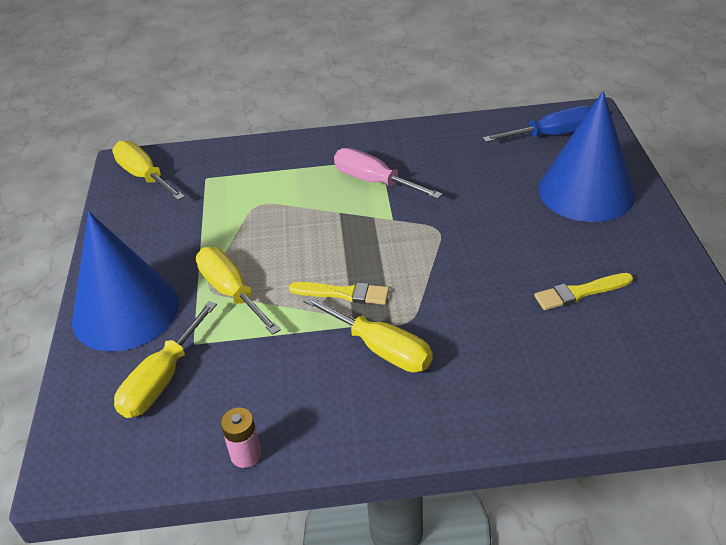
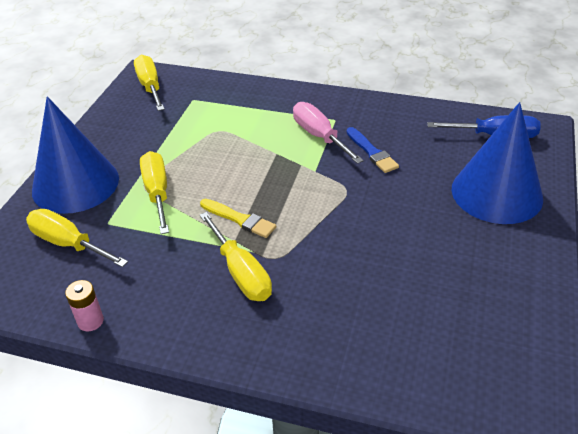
camera: 20 degrees right, 0 degrees up
yellow screwdriver [114,301,217,418] -> yellow screwdriver turned 75 degrees clockwise [26,209,128,267]
yellow brush [534,273,633,310] -> none
none -> blue brush [346,127,399,173]

